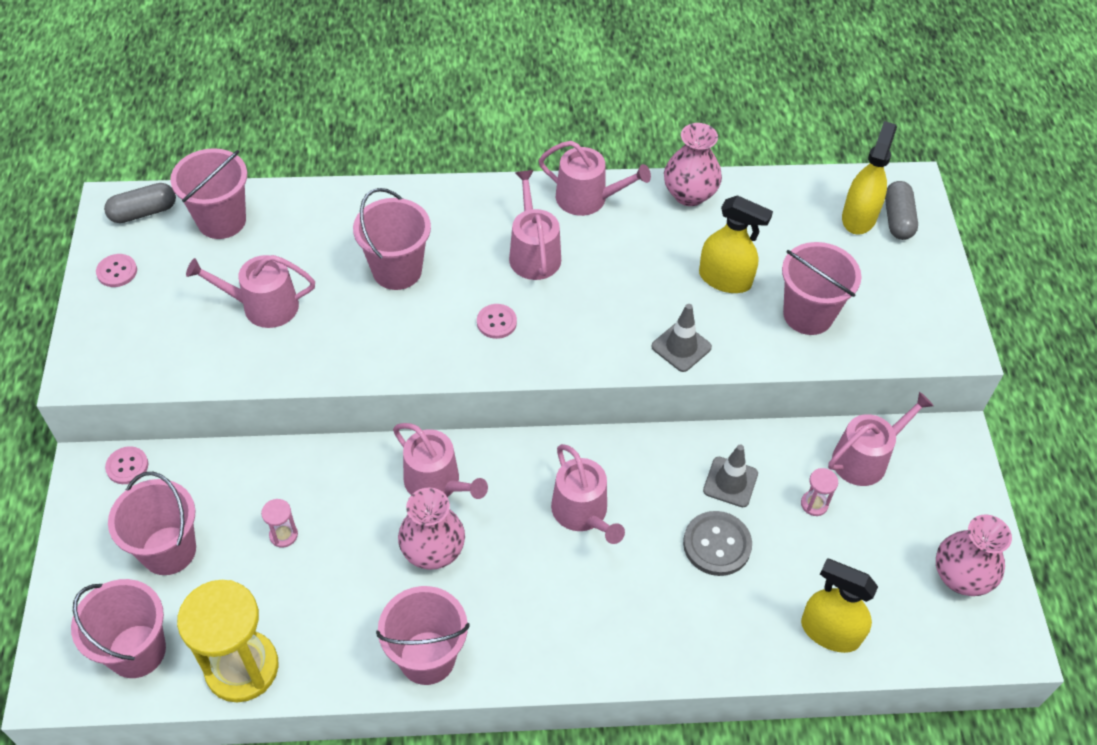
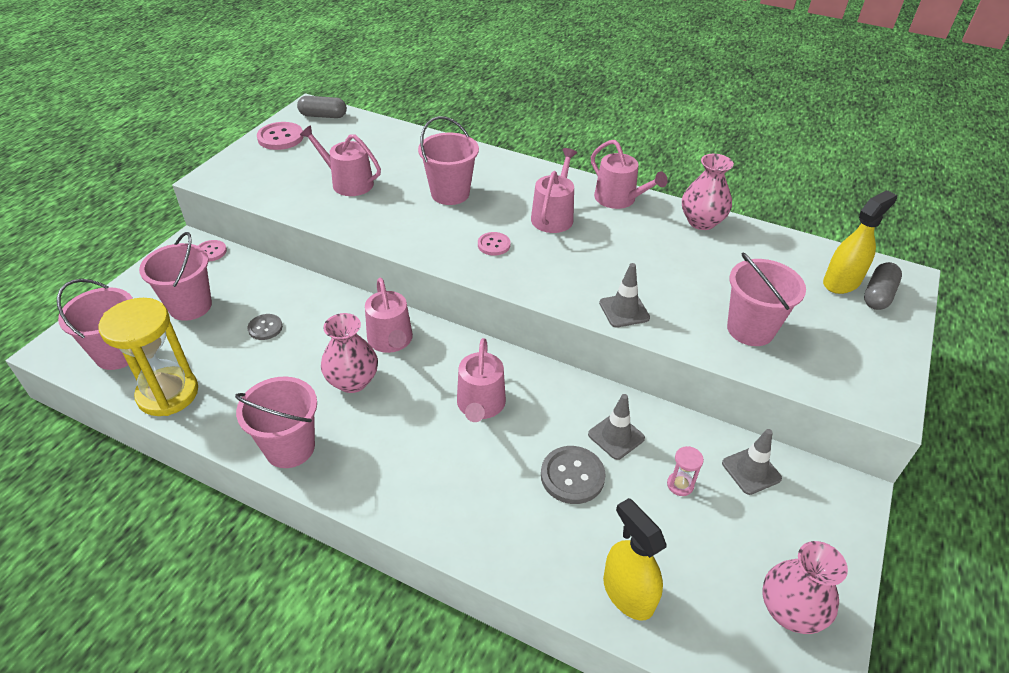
camera: 30 degrees right, 10 degrees down
pink button [96,254,137,287] -> pink button [257,122,304,150], size x1.61
pink bucket [170,148,247,239] -> none
pink hourglass [261,499,298,548] -> grey button [247,314,283,340]
yellow spray bottle [699,195,773,293] -> none
pink watering can [828,392,934,486] -> grey traffic cone [722,429,782,495]

